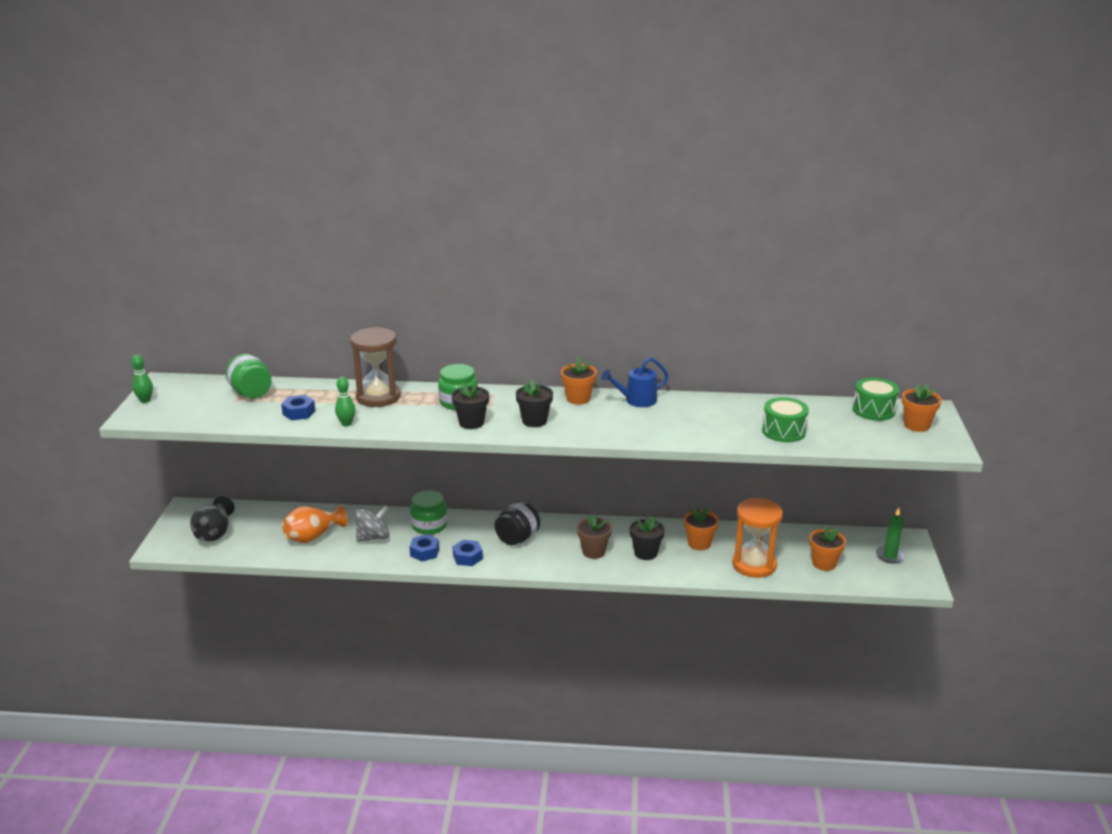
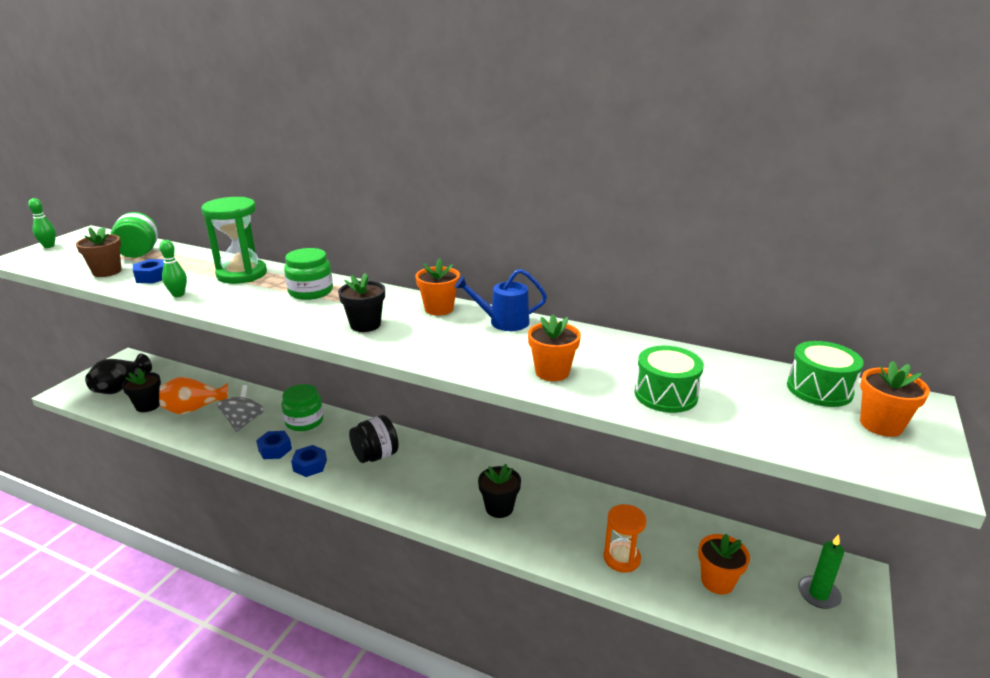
camera: 20 degrees right, 0 degrees up
brown hourglass [350,327,401,407] -> green hourglass [201,197,267,284]
grey spinning top [355,505,389,542] -> grey spinning top turned 75 degrees counterclockwise [217,385,264,432]
black flower pot [452,382,489,429] -> black flower pot moved to [122,368,161,412]
brown flower pot [577,514,612,559] -> brown flower pot moved to [76,227,121,277]
orange flower pot [684,506,719,550] -> orange flower pot moved to [528,314,581,381]
orange hourglass [732,498,783,578] -> orange hourglass [603,504,647,572], size x0.64

